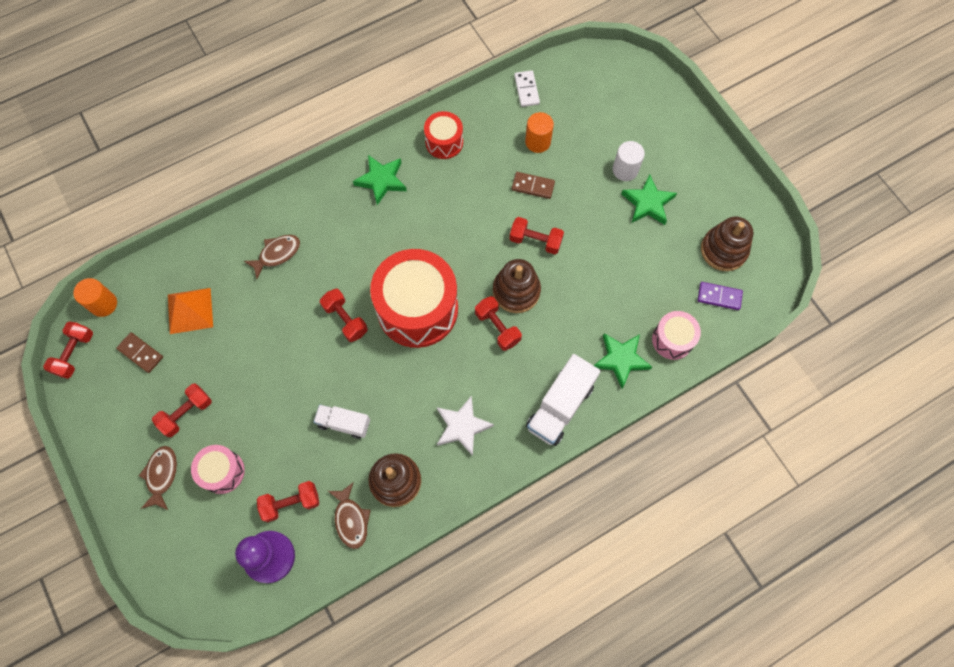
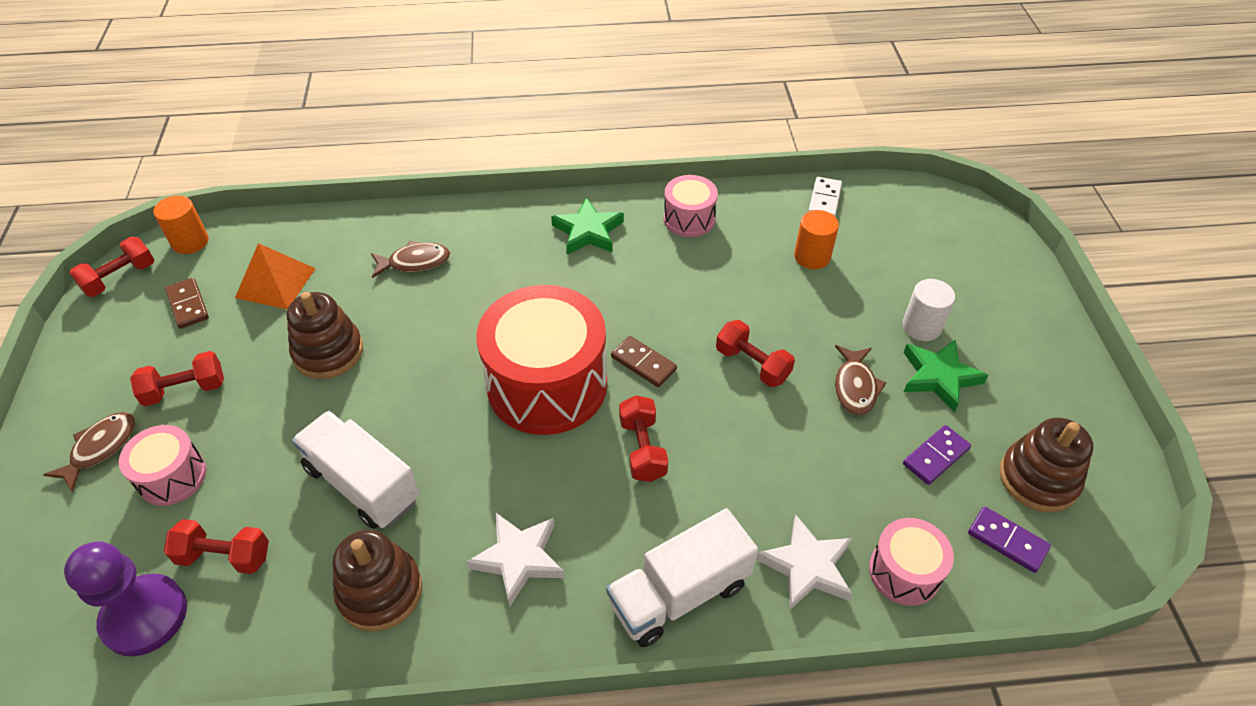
camera: 25 degrees right, 20 degrees down
white truck [313,405,370,439] -> white truck [292,411,420,529], size x1.62
red dumbbell [320,289,368,342] -> none
brown fish [328,482,371,549] -> brown fish moved to [835,345,886,415]
red drum [424,111,463,159] -> pink drum [664,175,718,237]
brown stacking toy [493,259,541,313] -> brown stacking toy moved to [287,292,363,379]
brown domino [512,172,555,199] -> brown domino moved to [611,336,677,387]
green star [594,333,652,388] -> white star [757,515,852,610]
none -> purple domino [903,425,971,485]

